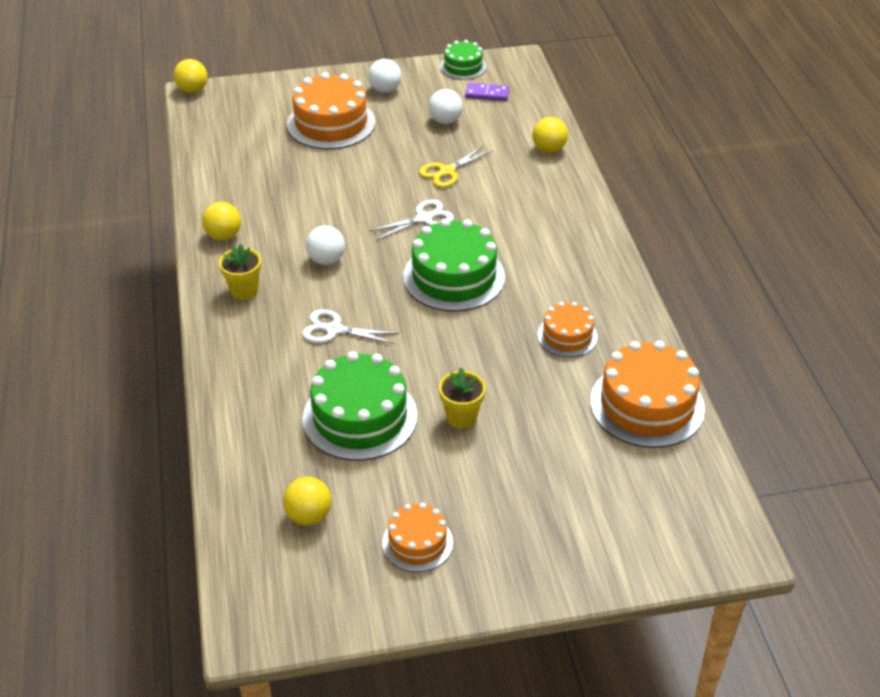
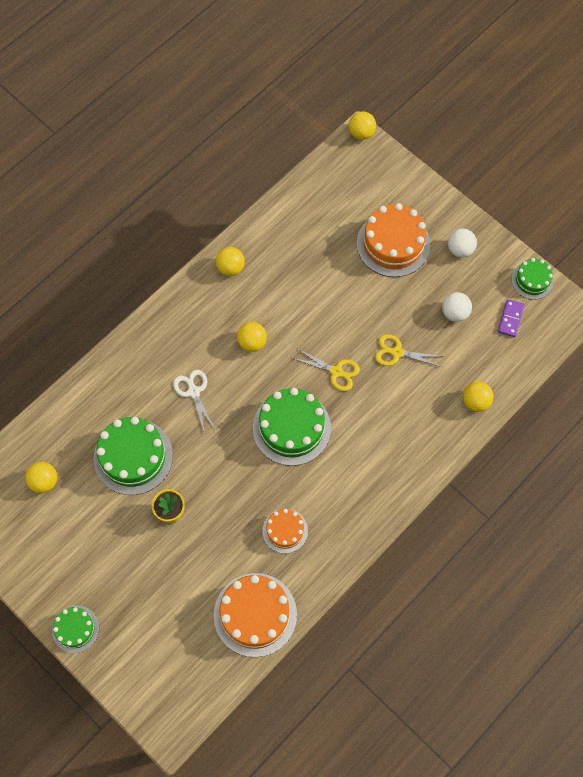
camera: 55 degrees right, 25 degrees up
yellow flower pot [219,244,261,300] -> none
white ball [306,225,345,265] -> yellow ball [237,322,267,352]
white scissors [370,199,454,240] -> yellow scissors [292,348,360,391]
orange cake [382,503,453,572] -> none
purple domino [465,83,509,101] -> purple domino turned 45 degrees clockwise [498,299,525,337]
none -> green cake [52,606,99,653]

